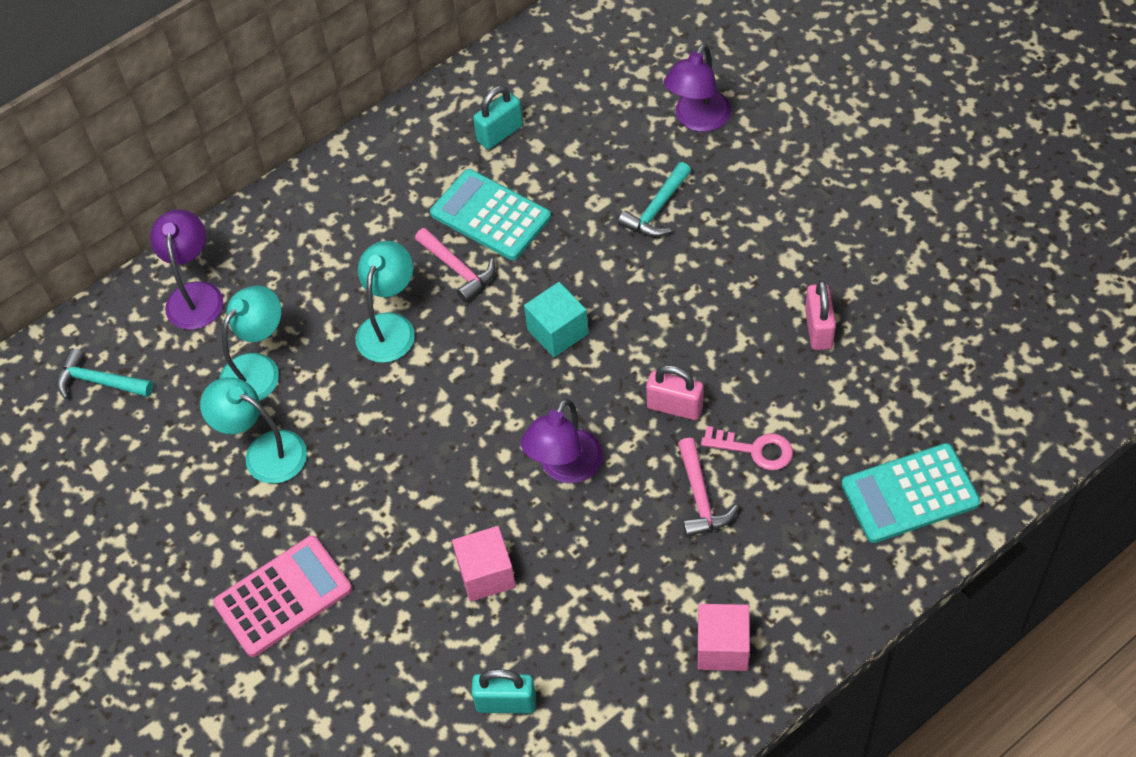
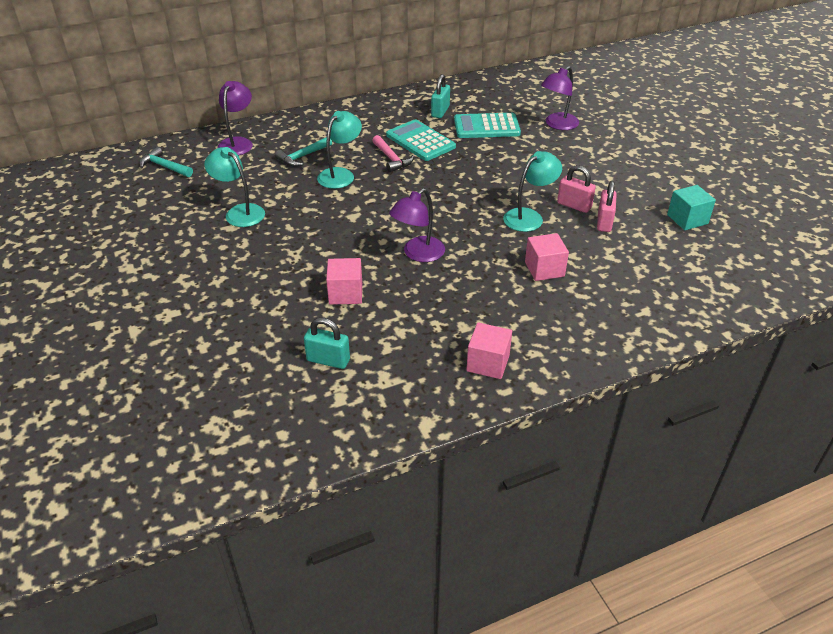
camera: 10 degrees right, 15 degrees down
pink calculator [213,536,352,657] -> none
turquoise lamp [220,285,281,401] -> turquoise lamp moved to [503,151,562,232]
turquoise padlock [473,86,523,149] -> turquoise padlock turned 45 degrees counterclockwise [431,74,450,118]
turquoise cube [524,282,588,357] -> turquoise cube moved to [667,185,716,230]
turquoise hammer [618,162,691,237] -> turquoise hammer moved to [275,137,332,166]
pink padlock [646,365,703,420] -> pink padlock moved to [557,165,596,213]
pink hammer [678,438,739,537] -> none
pink key [701,426,793,471] -> pink cube [525,233,569,281]
turquoise calculator [841,443,980,543] -> turquoise calculator moved to [454,113,521,138]

